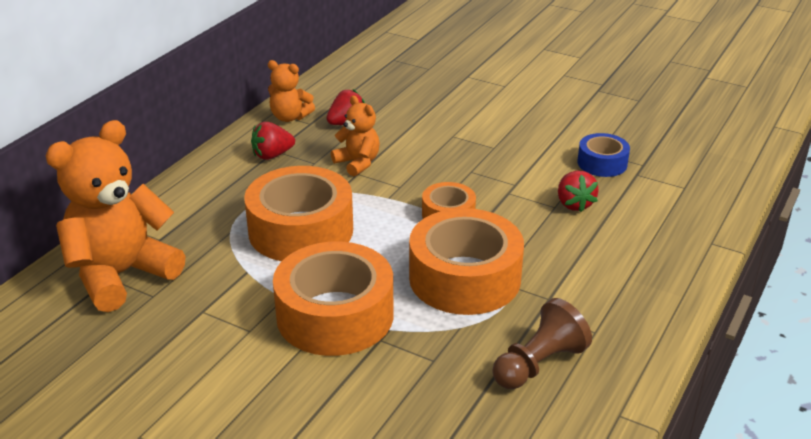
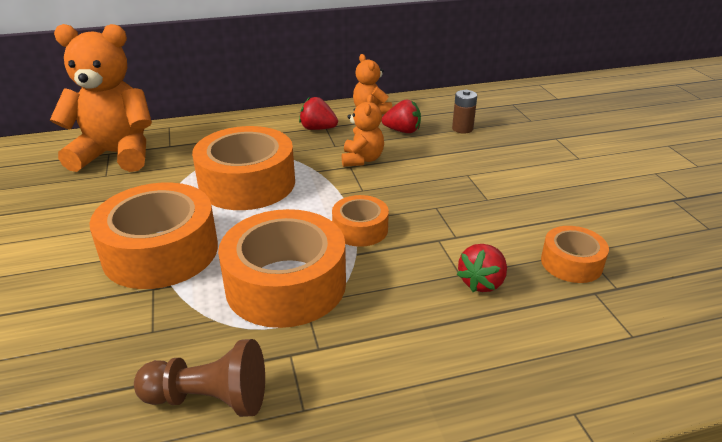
camera: 45 degrees right, 0 degrees up
blue tape [577,133,630,177] -> orange tape [541,226,609,283]
none -> brown battery [452,90,477,134]

